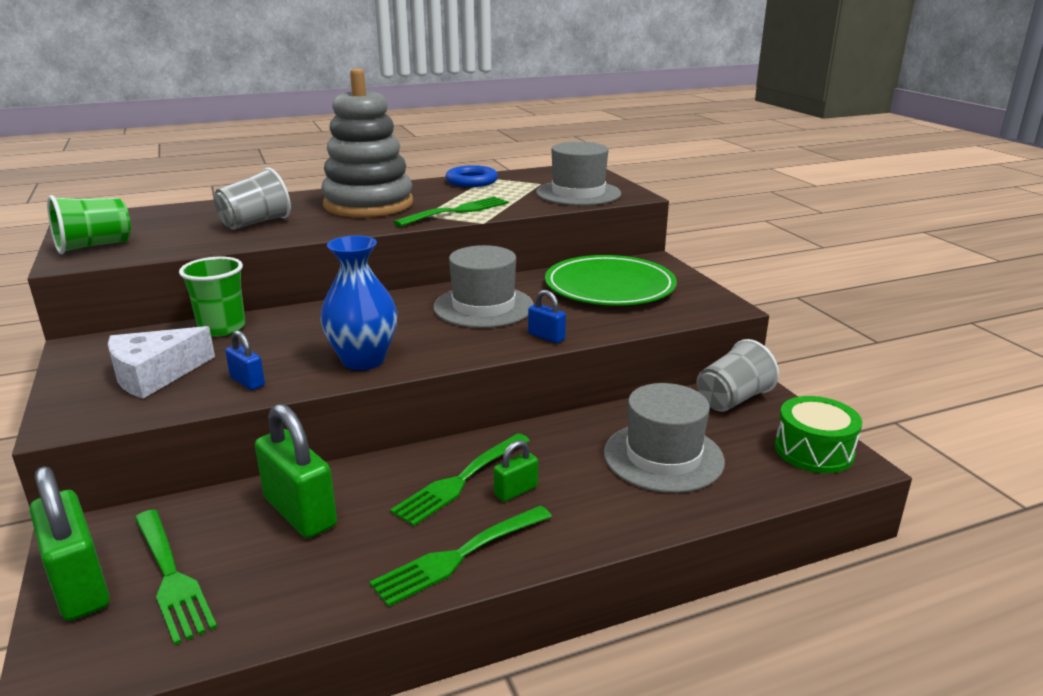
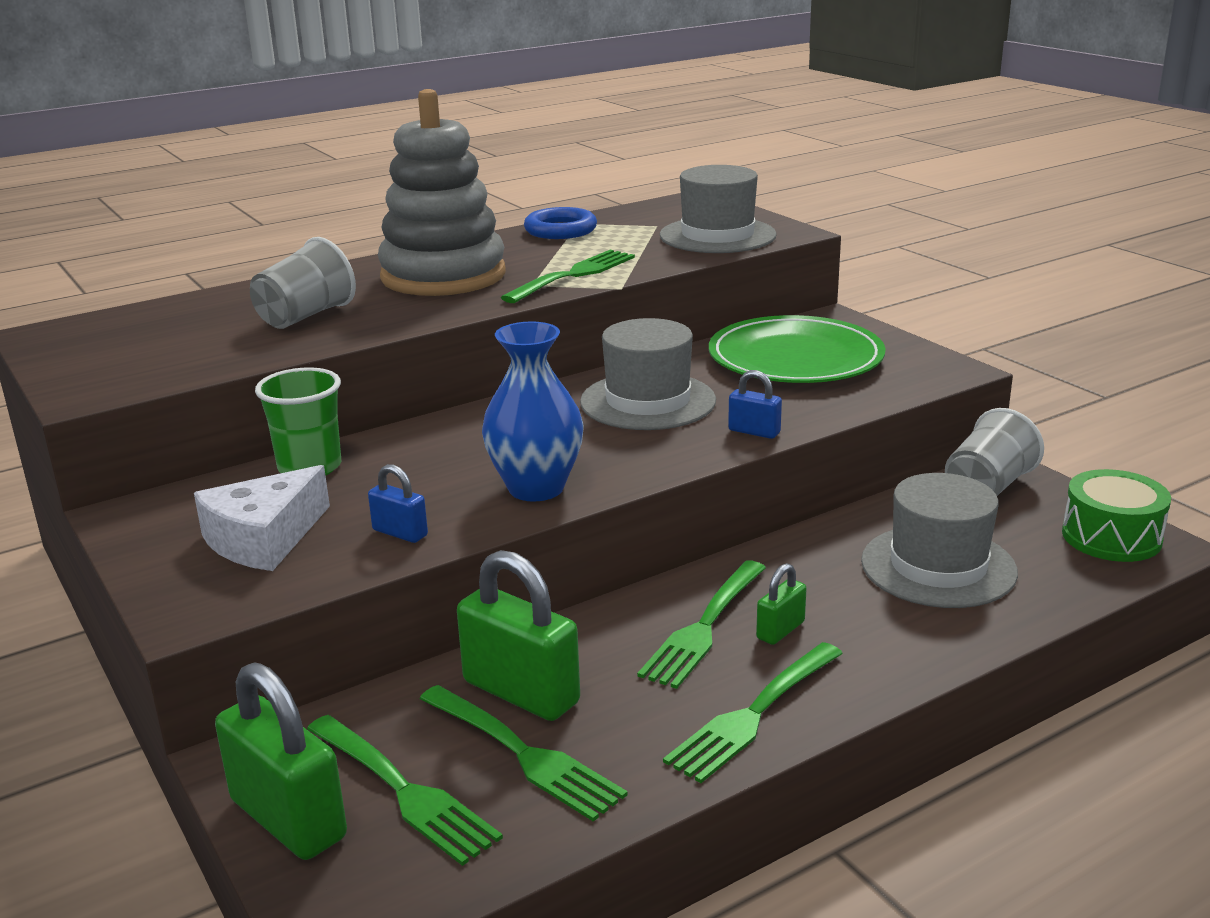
camera: 10 degrees left, 0 degrees up
green cup [47,195,131,254] -> none
none -> green fork [419,685,628,822]

